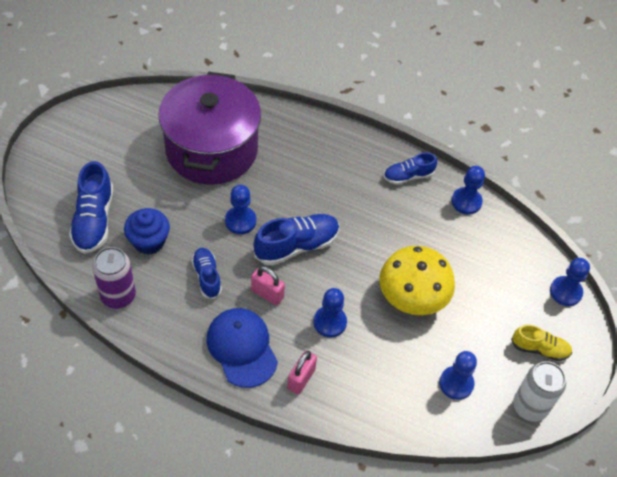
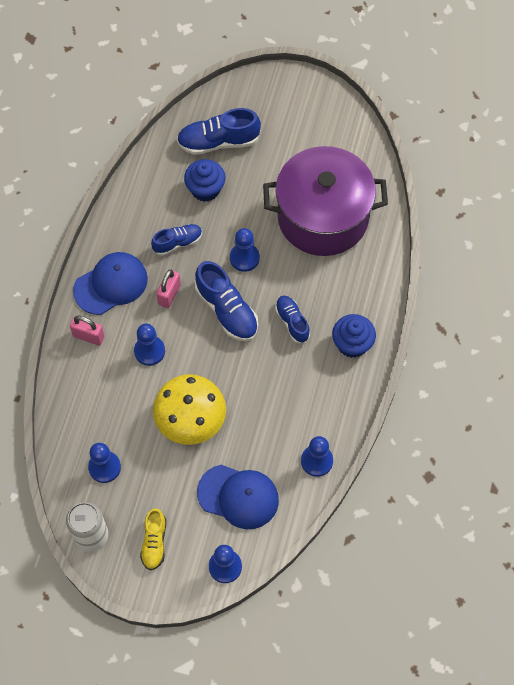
camera: 85 degrees right, 10 degrees up
purple can [92,247,136,309] -> none
blue shoe [384,153,437,185] -> blue shoe moved to [275,296,310,343]
none -> blue cap [197,465,279,529]
none -> blue cupcake [332,314,376,358]

